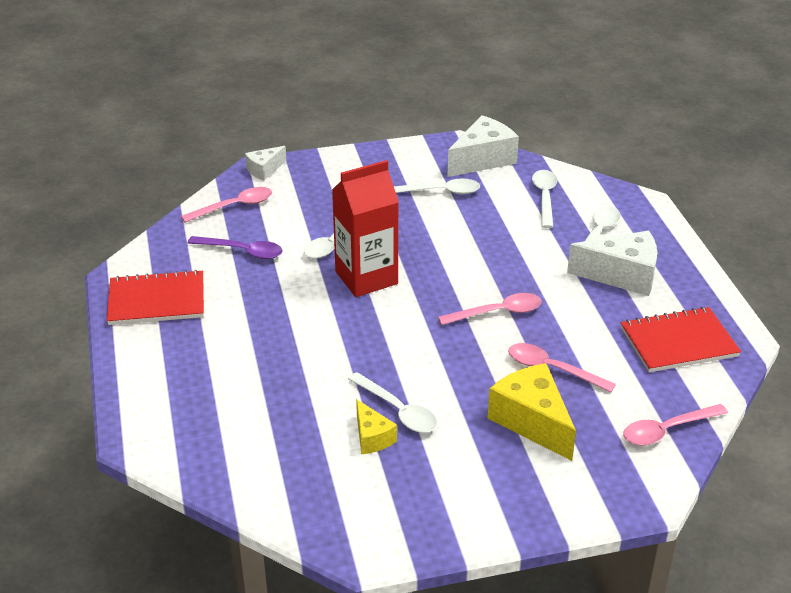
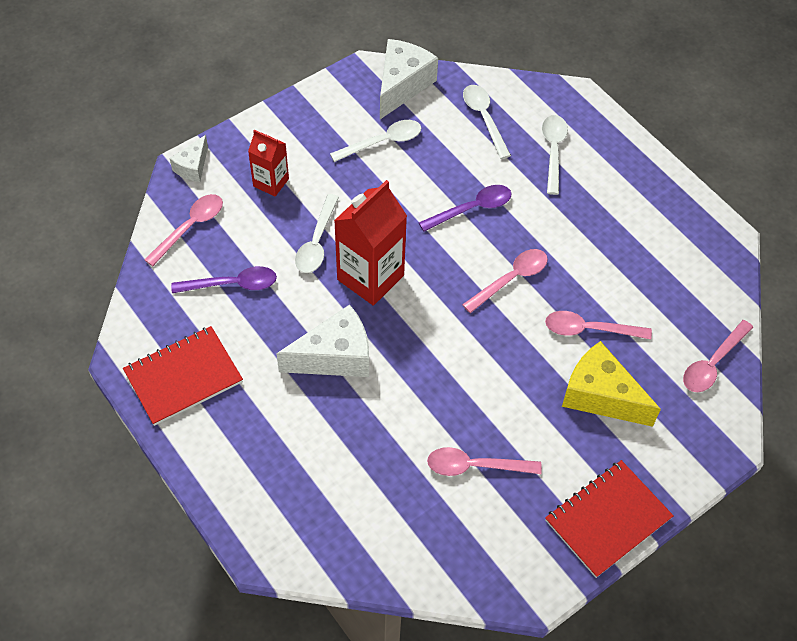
camera: 25 degrees left, 20 degrees up
white spoon [348,372,437,433] -> none
yellow cheese [356,399,397,454] -> pink spoon [427,447,542,476]
white cheese [567,231,657,296] -> white cheese moved to [276,305,369,377]
red notebook [621,307,741,372] -> red notebook moved to [545,460,674,578]
none -> red carton [248,130,289,196]
none -> purple spoon [419,185,512,232]

